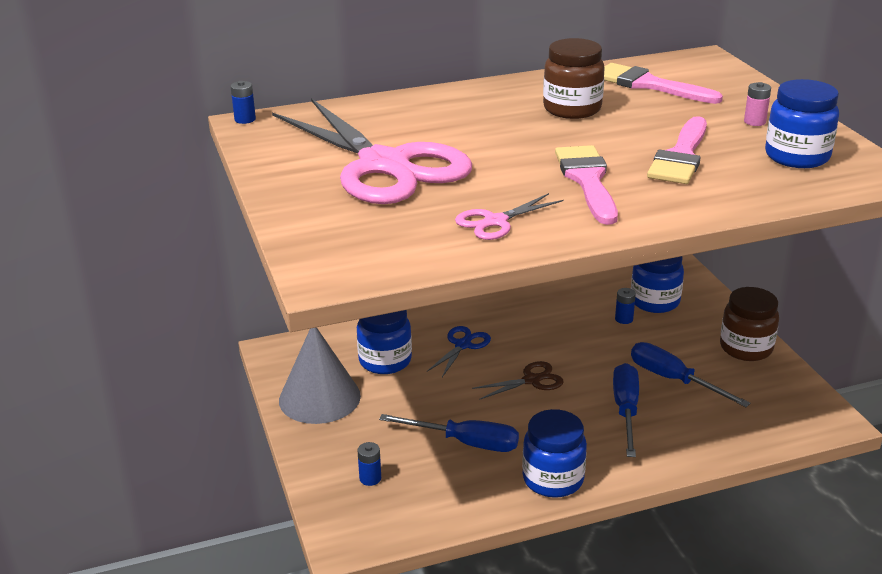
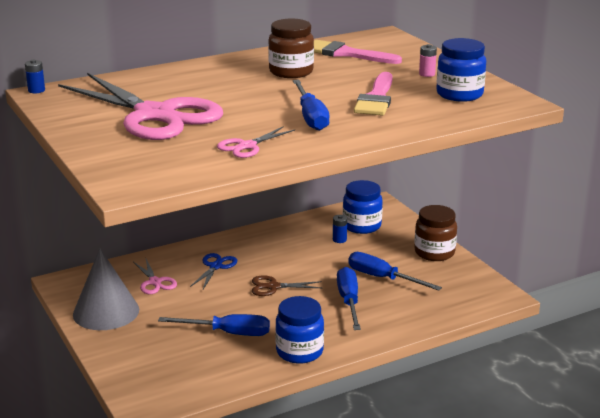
camera: 10 degrees left, 5 degrees down
blue jar [357,310,412,374] -> pink scissors [133,259,177,294]
blue battery [357,442,381,486] -> none
brown scissors [472,361,564,400] -> brown scissors turned 150 degrees counterclockwise [252,275,322,296]
pink brush [555,145,618,225] -> blue screwdriver [293,80,330,131]

